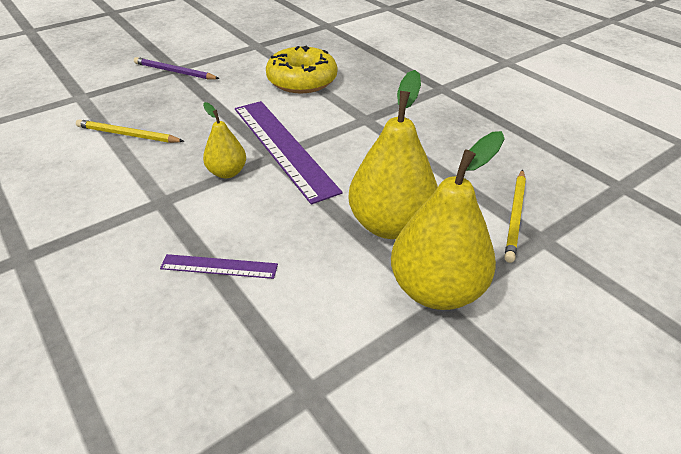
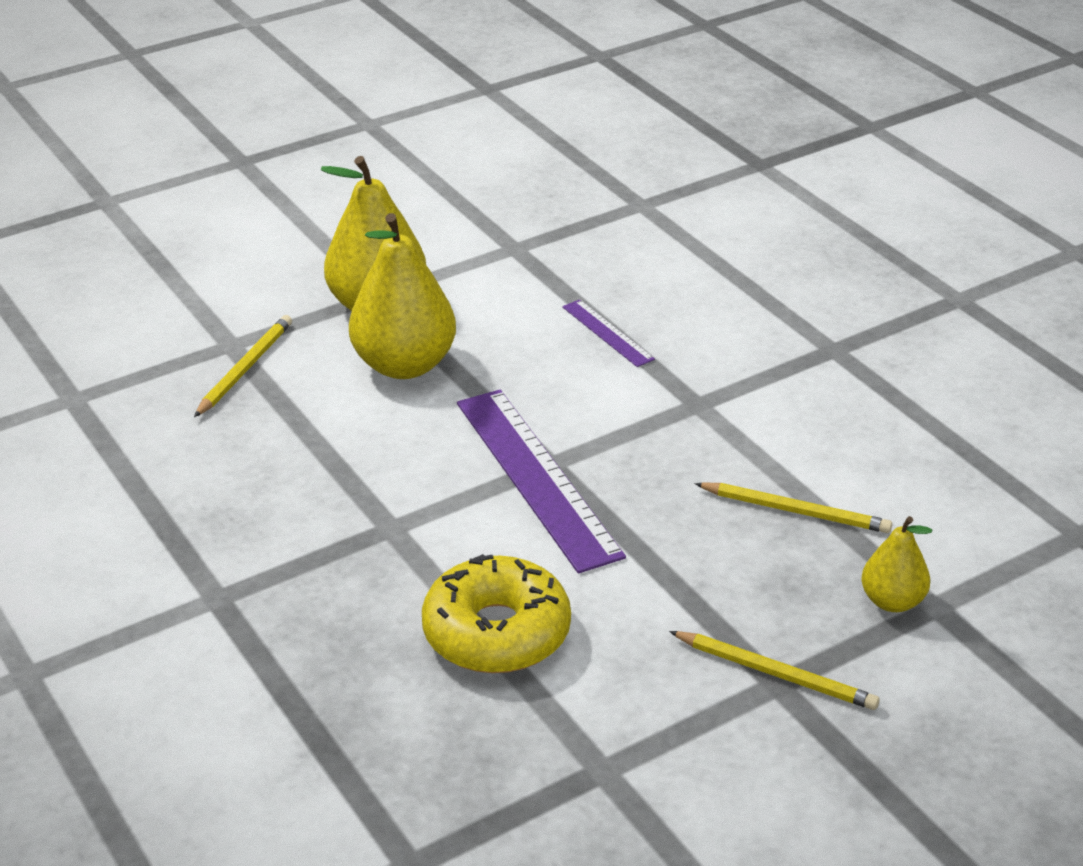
camera: 175 degrees left, 5 degrees down
purple pencil [134,57,220,80] -> yellow pencil [669,631,880,710]
purple ruler [160,254,278,279] -> purple ruler turned 45 degrees clockwise [562,300,655,367]
yellow pear [203,102,246,178] -> yellow pear moved to [861,516,932,612]

